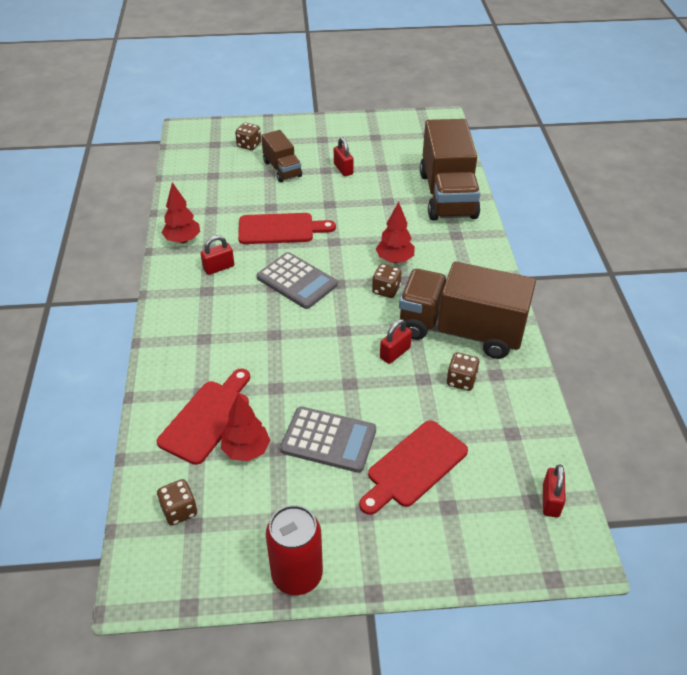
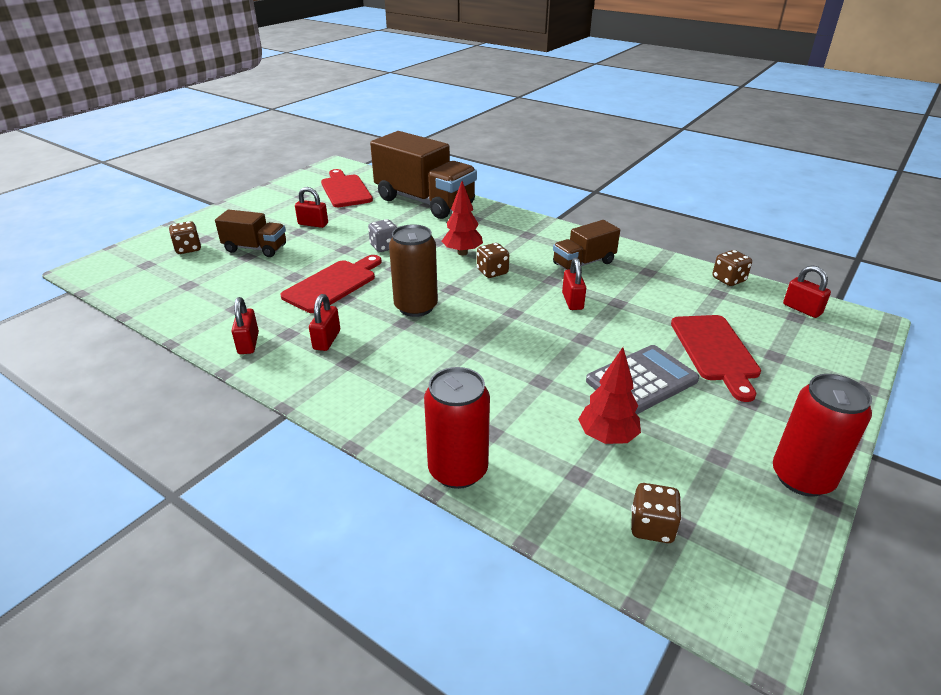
camera: 50 degrees left, 10 degrees down
red cutting board [157,369,250,465] -> red cutting board moved to [321,169,373,207]
red tree [162,182,200,243] -> red padlock [232,297,259,354]
grey calculator [257,252,338,309] -> brown can [389,224,438,317]
brown truck [399,262,536,359] -> brown truck [553,220,620,270], size x0.53
brown dice [446,352,480,391] -> brown dice moved to [712,250,752,286]
none -> grey dice [368,219,397,252]
none -> red can [424,367,490,489]

